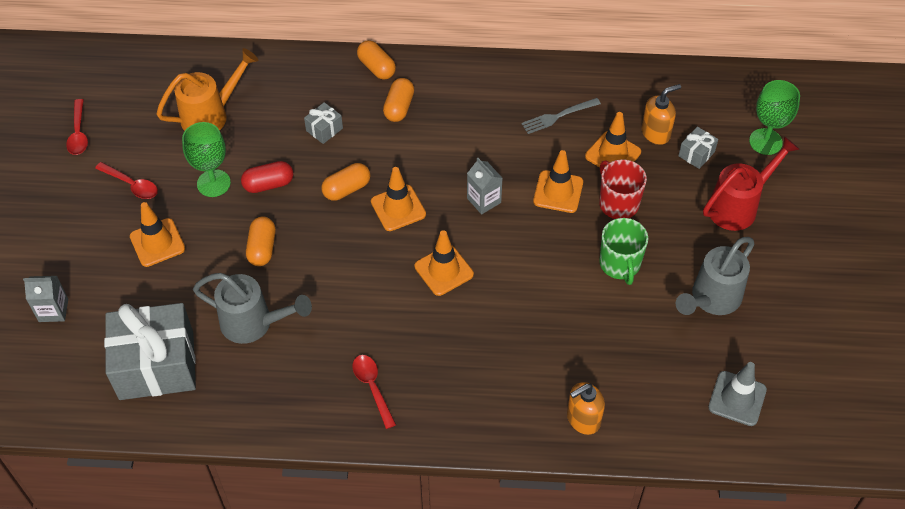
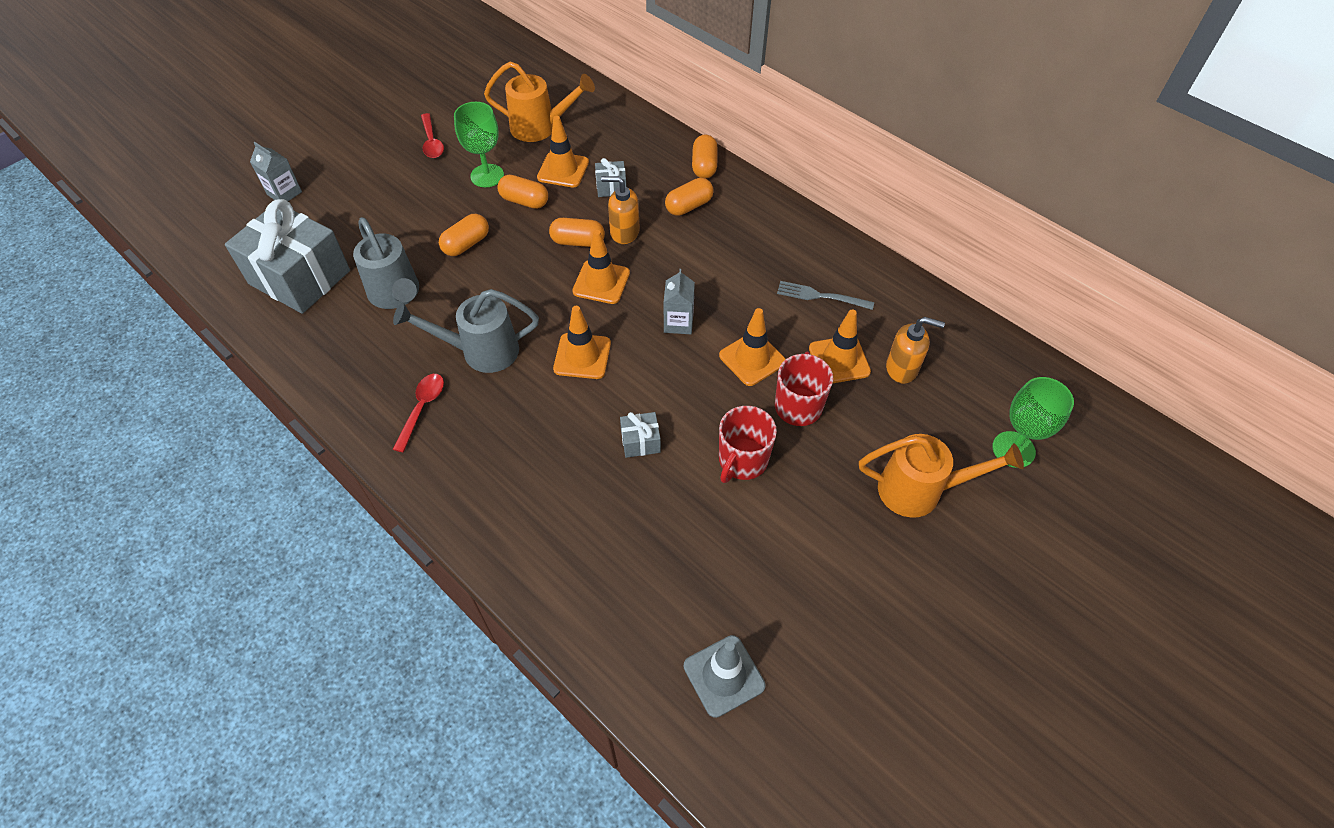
camera: 40 degrees right, 0 degrees up
red spoon [66,99,88,155] -> none
orange traffic cone [130,202,185,267] -> orange traffic cone moved to [537,116,589,187]
red capsule [241,161,293,193] -> orange capsule [497,175,548,209]
orange soap dispenser [567,382,605,435] -> orange soap dispenser moved to [601,176,640,244]
green mug [599,218,648,285] -> red mug [719,406,777,483]
grey watering can [676,237,754,315] -> grey watering can moved to [393,289,539,373]
grey gift [678,127,718,169] -> grey gift moved to [620,412,661,458]
red watering can [703,136,800,231] -> orange watering can [859,434,1024,518]

